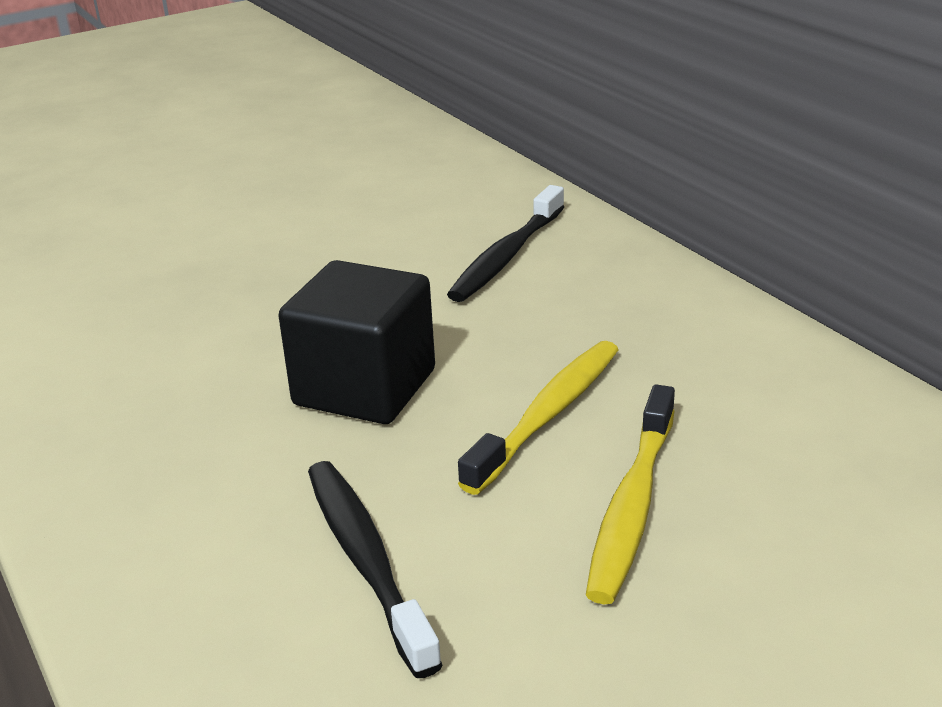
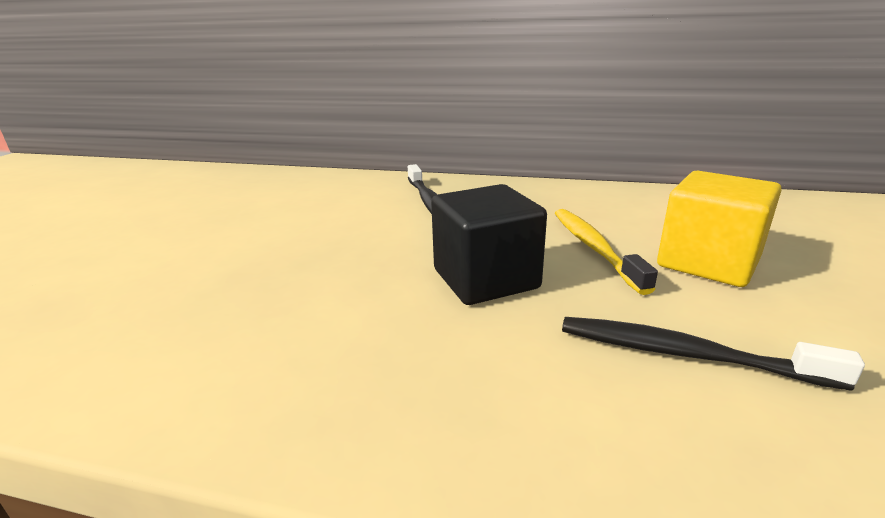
camera: 45 degrees left, 5 degrees down
yellow toothbrush [586,385,675,605] -> yellow cube [657,171,781,287]

